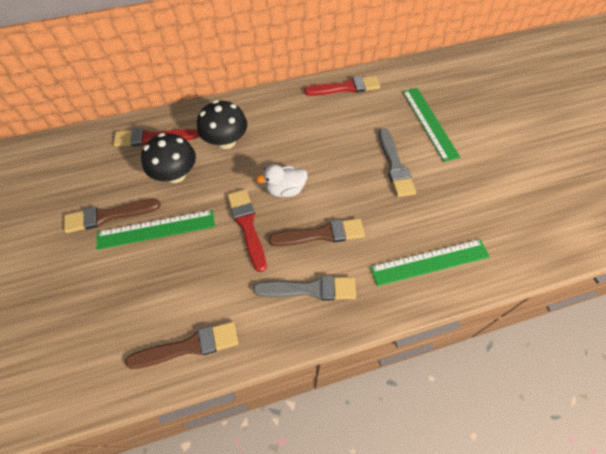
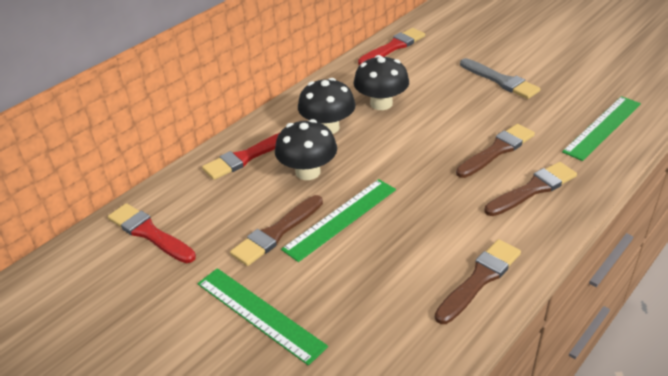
camera: 30 degrees left, 20 degrees down
red brush [227,189,267,272] -> red brush moved to [108,203,196,263]
grey brush [253,276,356,301] -> brown brush [484,162,577,216]
white duck [256,164,307,197] -> none
green ruler [403,88,460,162] -> green ruler moved to [198,268,328,366]
none -> black mushroom [354,55,409,110]

